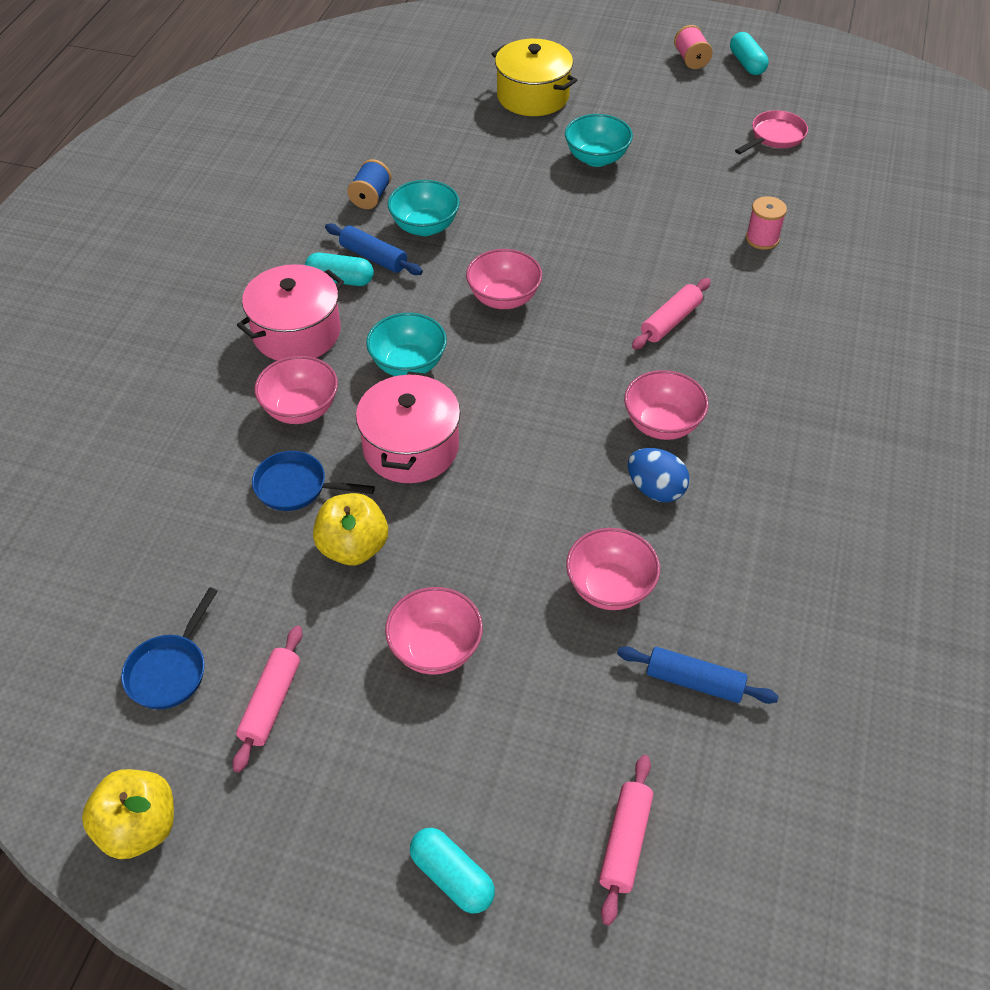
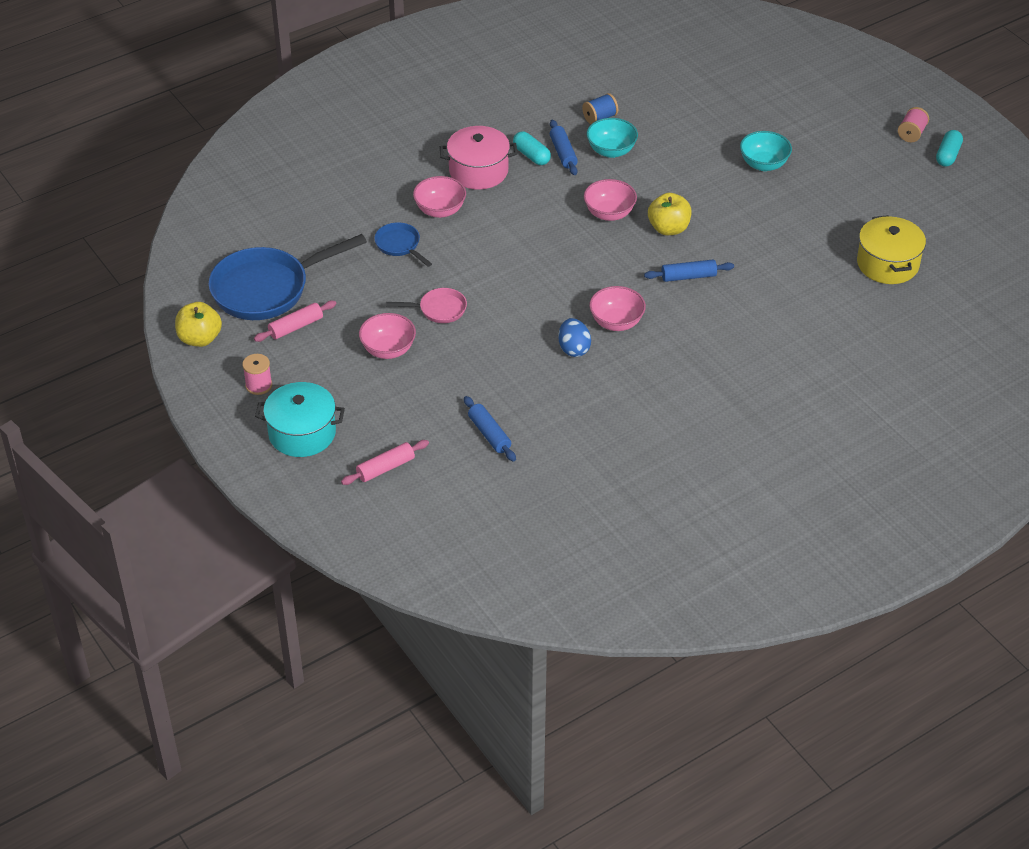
camera: 40 degrees right, 5 degrees down
blue pan [121,587,218,709] -> blue pan [209,234,367,320], size x2.08
yellow apple [313,493,388,566] -> yellow apple moved to [648,193,691,235]
pink pot [356,371,460,483] -> none
turquoise bowl [366,313,447,376] -> none
turquoise capsule [410,828,495,914] -> turquoise pot [255,382,345,457]
yellow pot [492,39,577,116] -> yellow pot moved to [857,215,926,284]
pink bowl [566,528,660,610] -> none
pink rolling pin [632,278,711,350] -> blue rolling pin [644,260,734,282]
pink pan [735,110,808,154] -> pink pan moved to [386,288,467,323]
pink spool [746,196,787,250] -> pink spool moved to [242,354,272,395]

